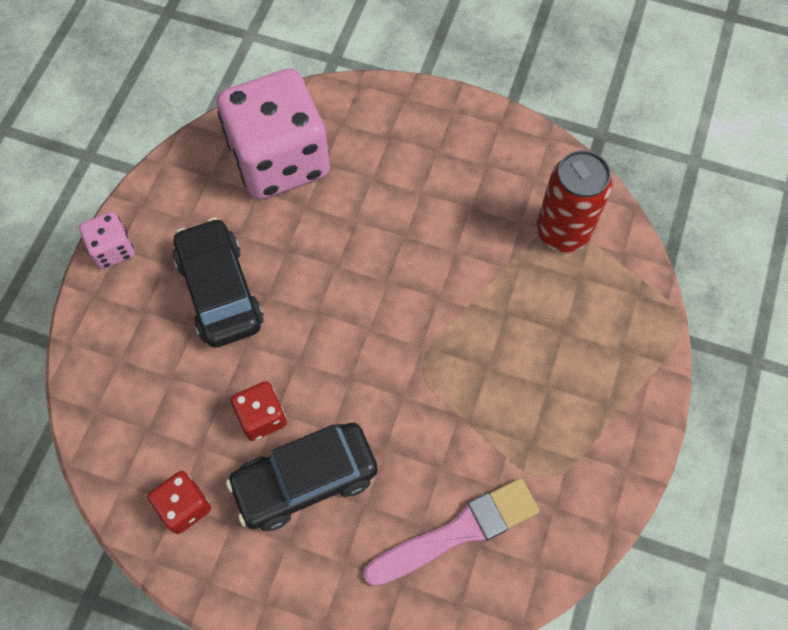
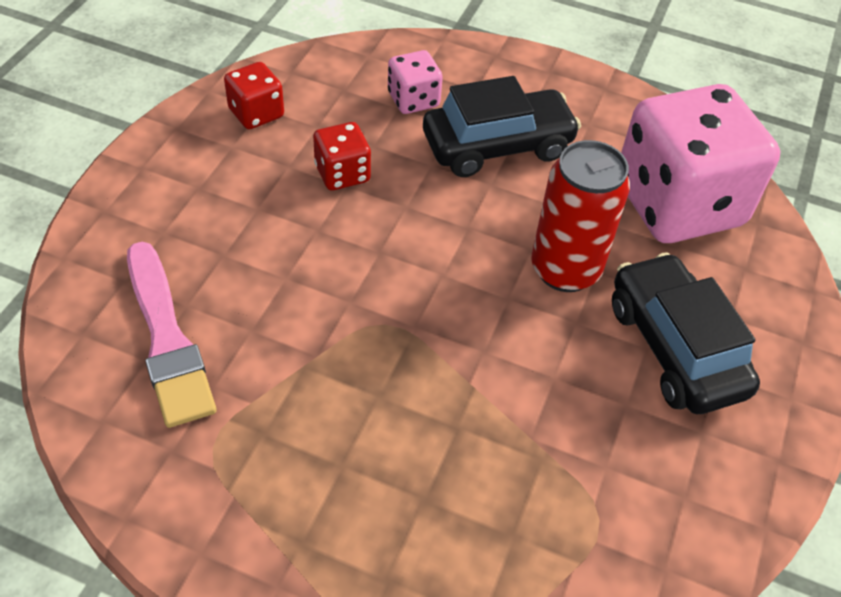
camera: 90 degrees right, 15 degrees down
pink dice [79,212,135,269] -> pink dice moved to [388,50,443,114]
black car [226,423,378,531] -> black car moved to [612,252,760,414]
red can [537,150,612,252] -> red can moved to [531,140,630,292]

